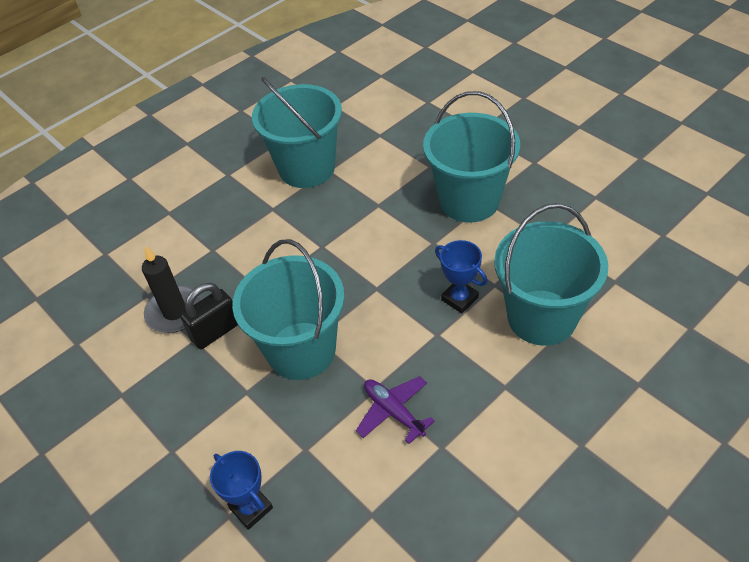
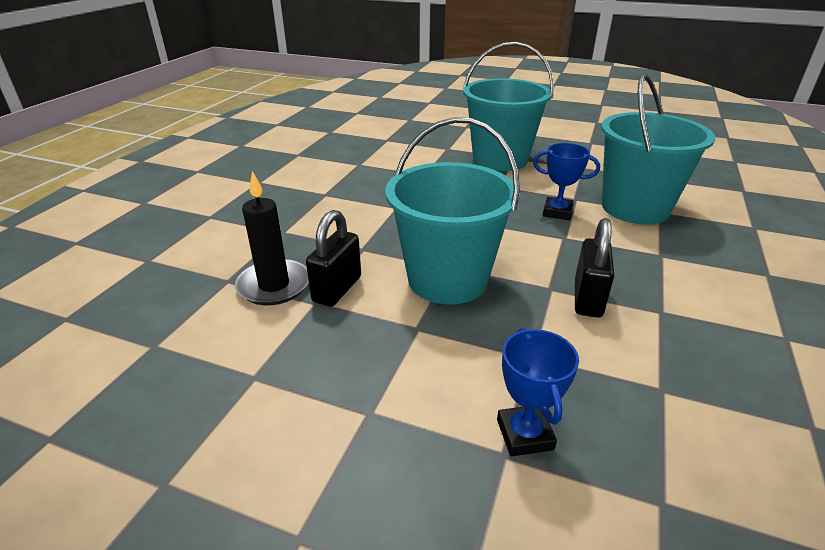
camera: 30 degrees left, 15 degrees down
blue trophy [210,451,273,530] -> blue trophy turned 60 degrees clockwise [497,328,579,456]
turquoise bucket [252,77,342,188] -> none
purple plane [356,376,435,444] -> black padlock [575,218,614,318]

